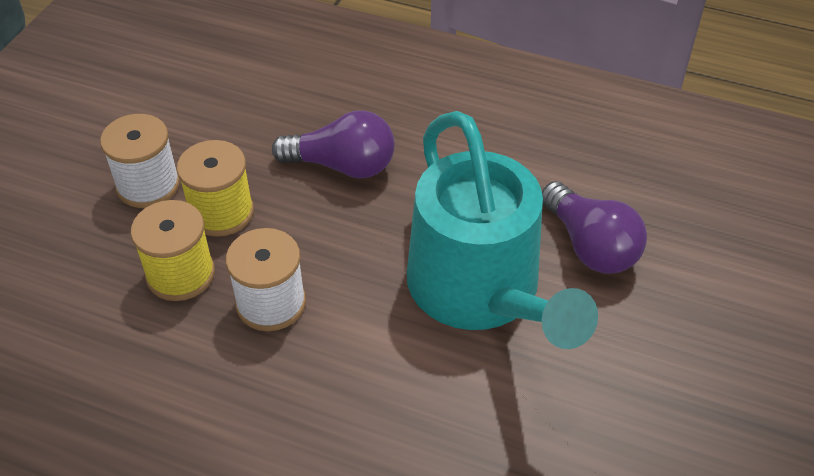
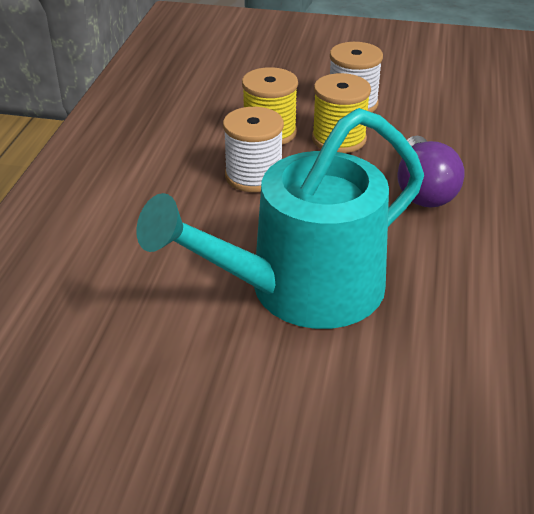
camera: 80 degrees right, 10 degrees down
purple light bulb [542,181,647,274] -> none

